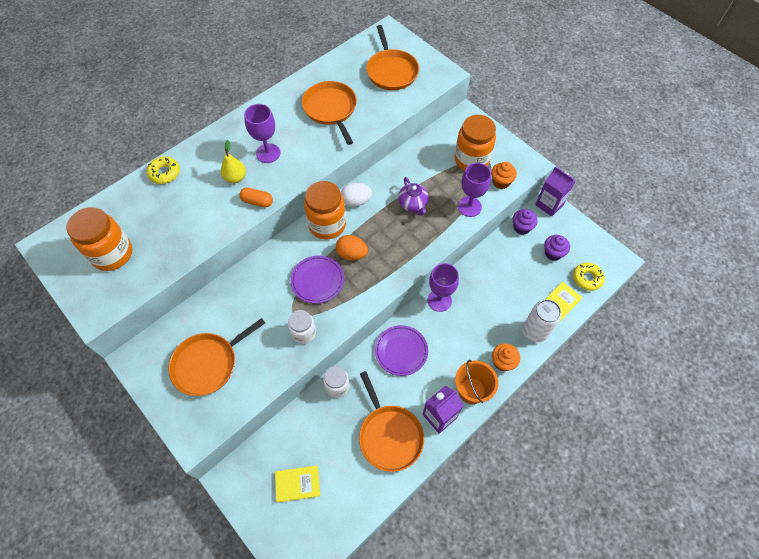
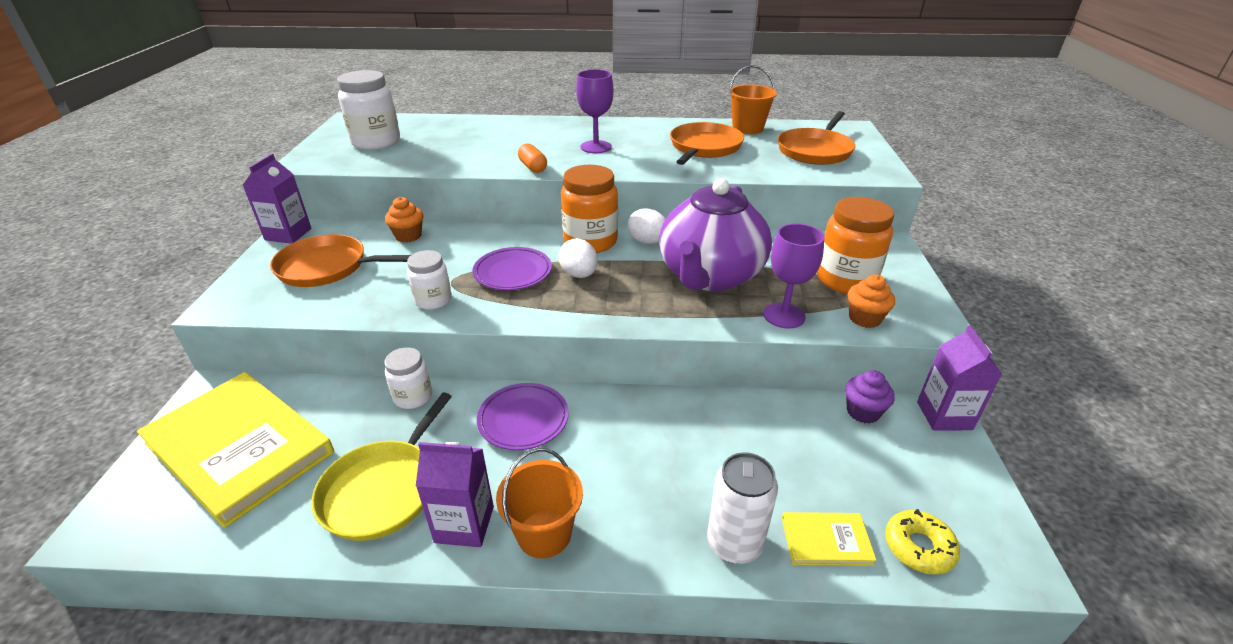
camera: 45 degrees right, 25 degrees down
orange jar [66,207,132,271] -> white jar [337,70,400,150]
yellow donut [147,156,180,184] -> none
yellow pear [221,140,246,183] -> none
yellow book [275,465,320,503] -> yellow book [137,372,334,528], size x2.37
orange egg [336,235,368,260] -> white egg [558,238,598,278]
orange pan [359,371,424,472] -> yellow pan [312,393,452,541]
purple teapot [398,177,429,216] -> purple teapot [659,178,772,291], size x2.24
purple goblet [427,263,459,312] -> none
orange cupcake [492,344,520,371] -> orange cupcake moved to [385,197,423,242]
purple cupcake [544,235,570,261] -> none
none -> purple carton [243,154,311,244]
none -> orange bucket [729,65,777,134]

